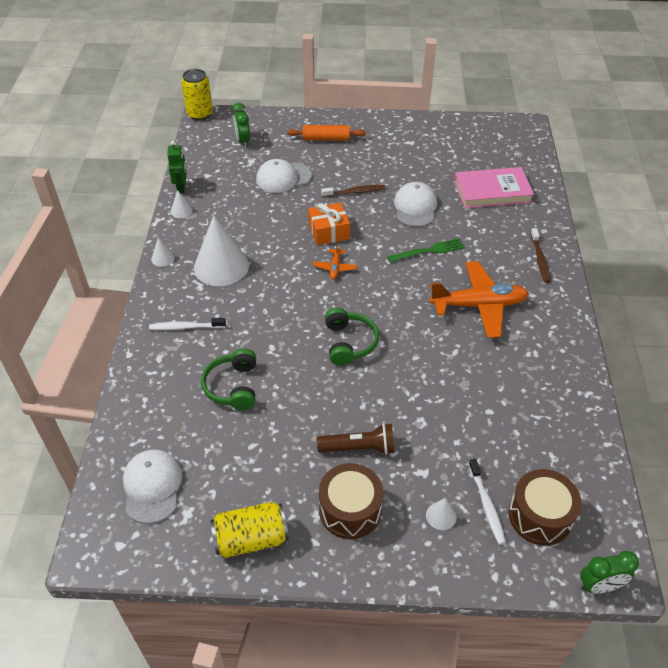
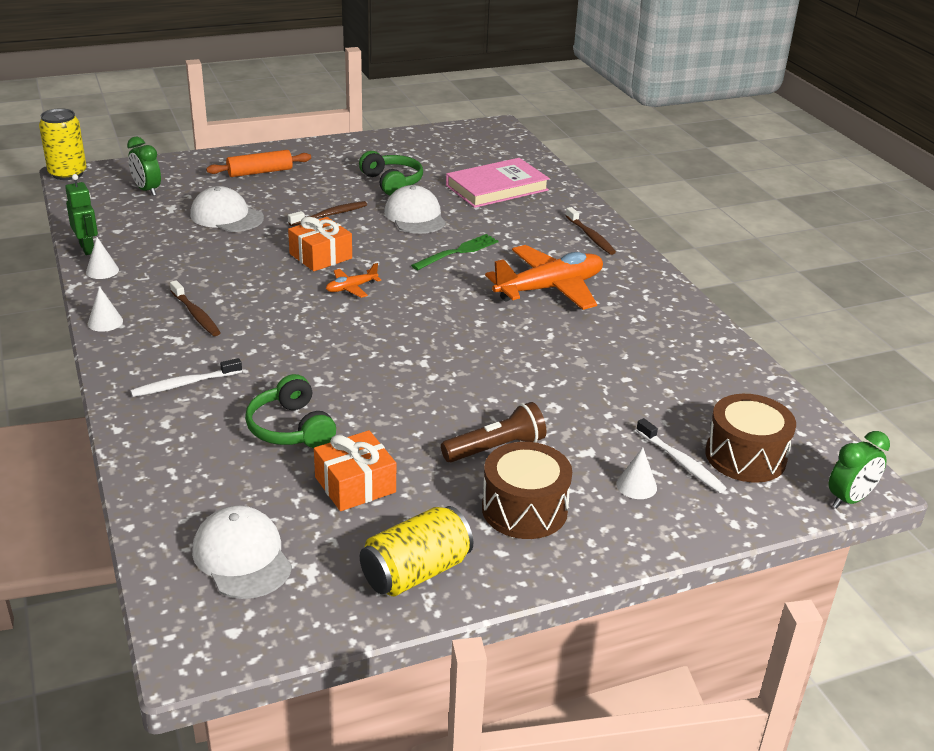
camera: 25 degrees left, 15 degrees down
white cone [194,215,249,286] -> brown toothbrush [170,280,221,336]
white cap [256,159,312,193] -> white cap turned 75 degrees clockwise [190,186,264,232]
orange plane [313,242,357,279] -> orange plane turned 75 degrees clockwise [326,263,381,298]
green headphones [325,308,379,365] -> green headphones moved to [359,151,423,196]
none -> orange gift [314,430,396,511]

